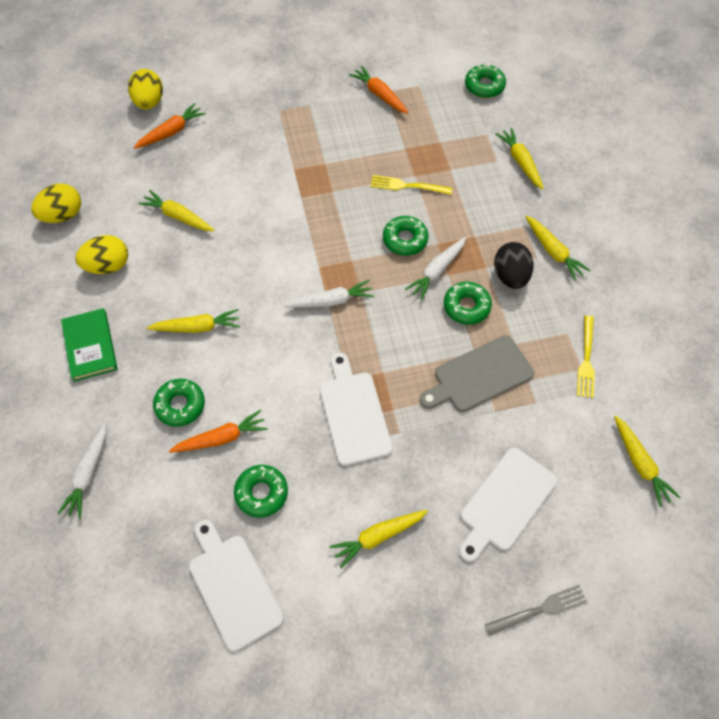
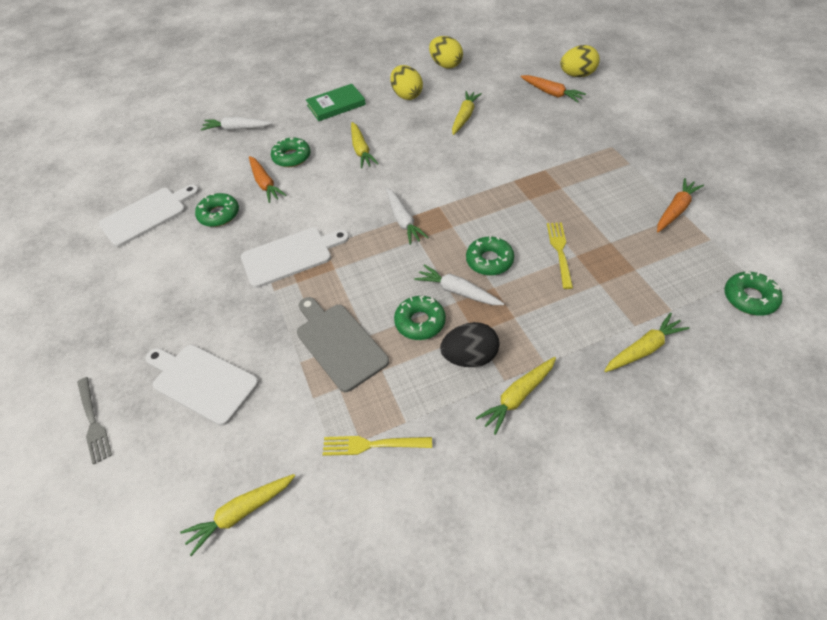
camera: 85 degrees right, 10 degrees down
yellow carrot [330,510,428,568] -> none

